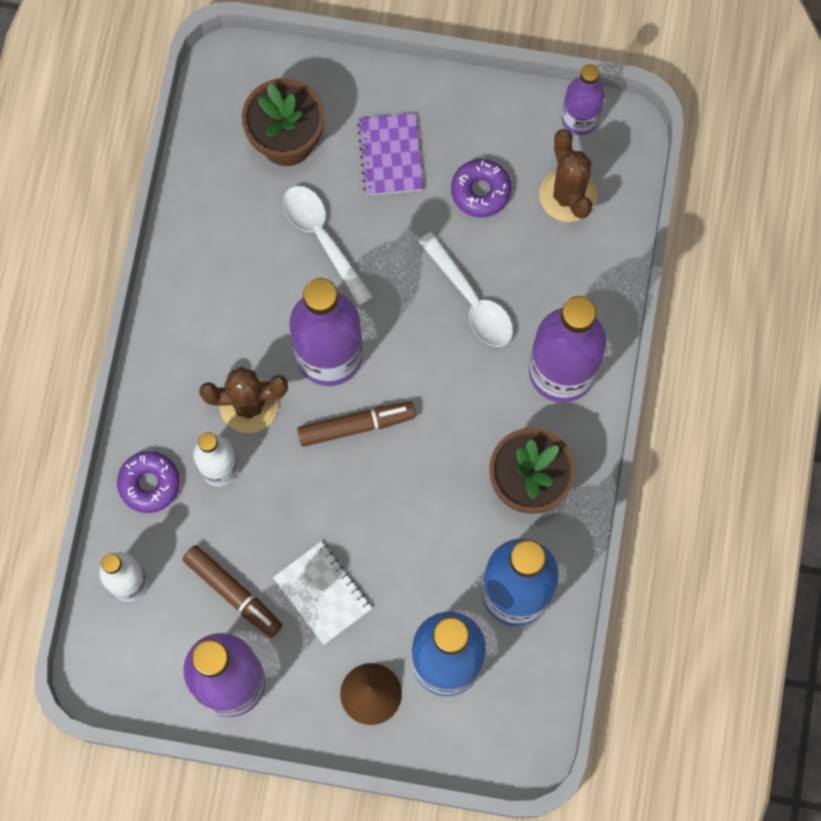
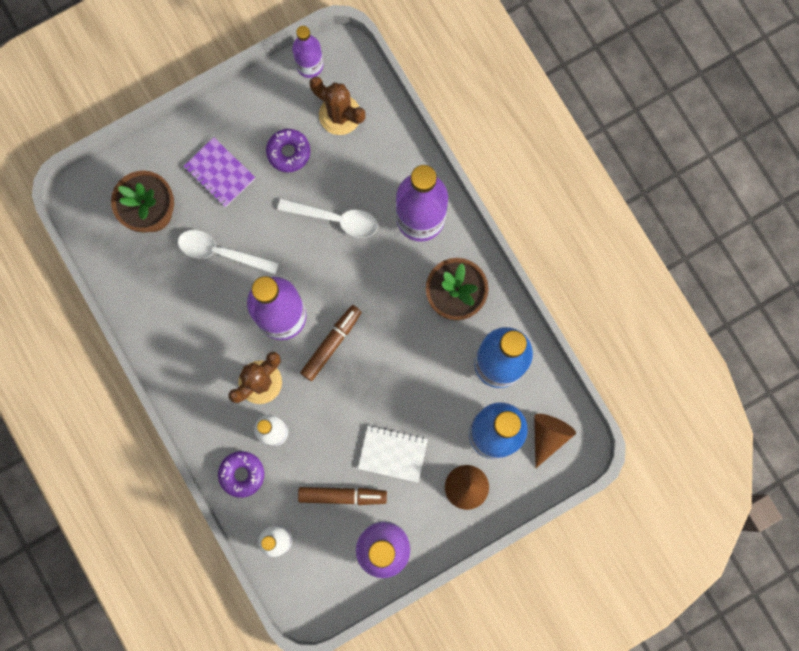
camera: 40 degrees left, 5 degrees up
none -> brown cone [534,414,576,468]

